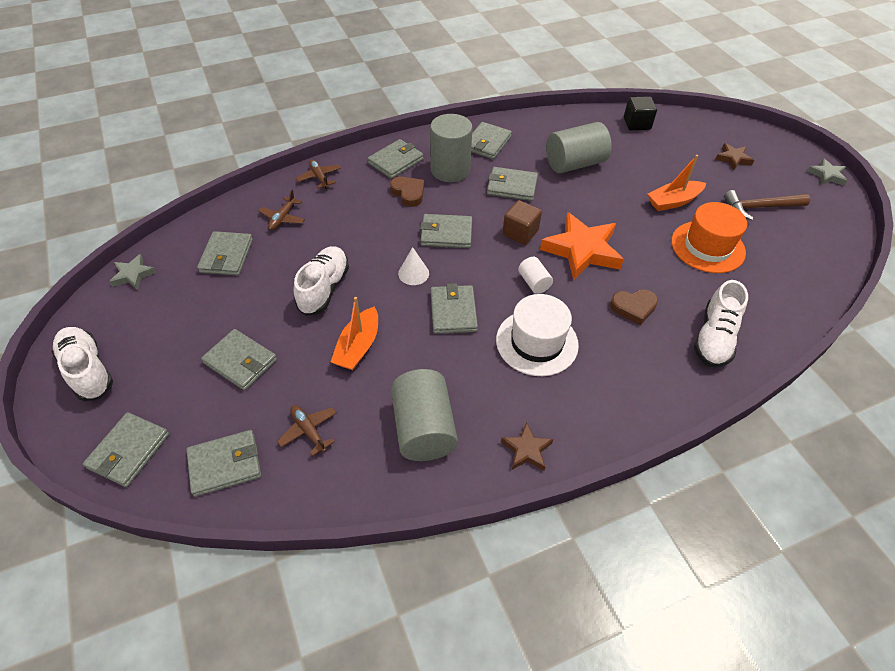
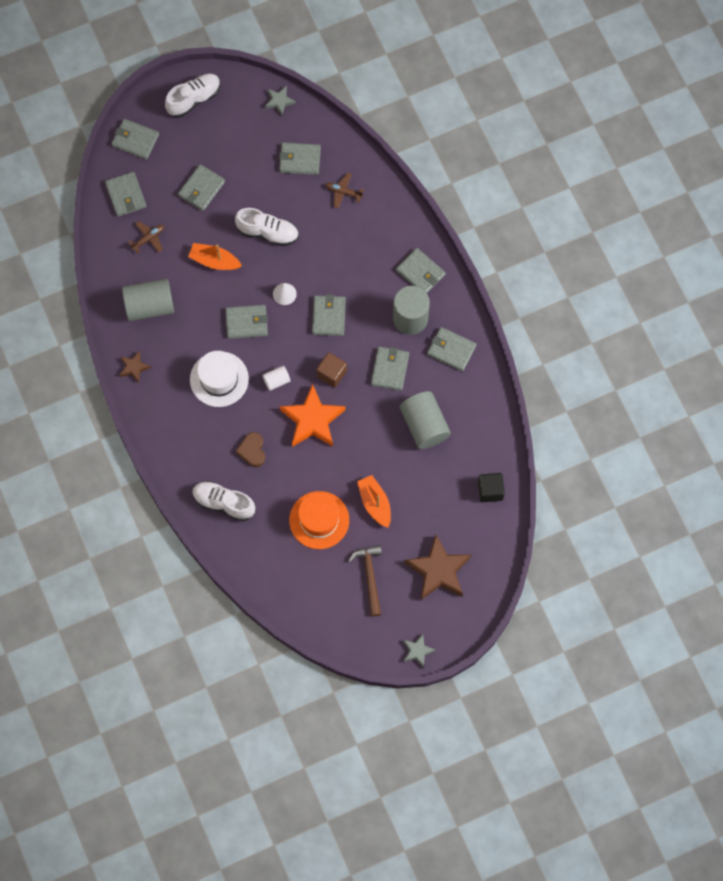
camera: 90 degrees right, 20 degrees up
brown plane [296,159,341,189] -> none
brown heart [390,177,424,207] -> none
brown star [715,143,754,170] -> brown star [404,535,471,600], size x1.99

